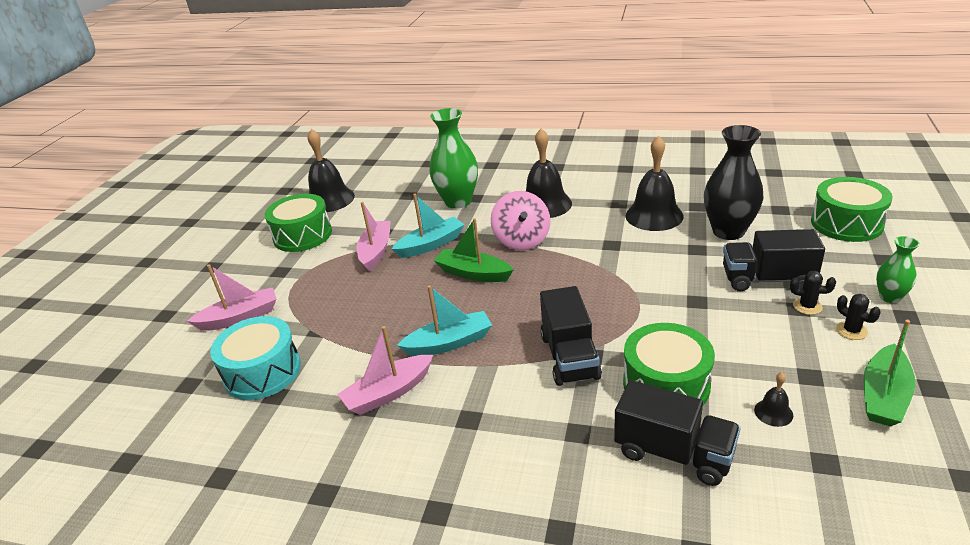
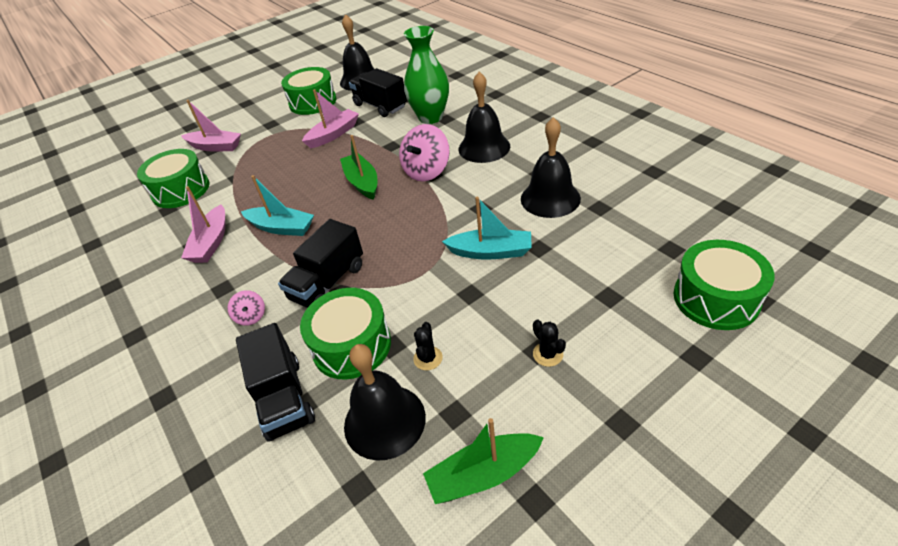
camera: 40 degrees right, 10 degrees up
turquoise drum [210,316,301,400] -> green drum [137,149,209,208]
pink boat [337,326,433,415] -> pink boat turned 90 degrees counterclockwise [181,186,225,263]
turquoise boat [392,194,465,258] -> turquoise boat moved to [442,197,532,260]
black vase [704,125,763,240] -> none
black truck [723,229,825,292] -> black truck moved to [349,68,407,117]
black bell [754,372,793,427] -> black bell [344,344,426,461], size x2.28
black cactus [836,294,881,340] -> black cactus moved to [413,322,443,371]
green vase [876,236,920,303] -> none
none -> pink spinning top [228,290,265,326]

